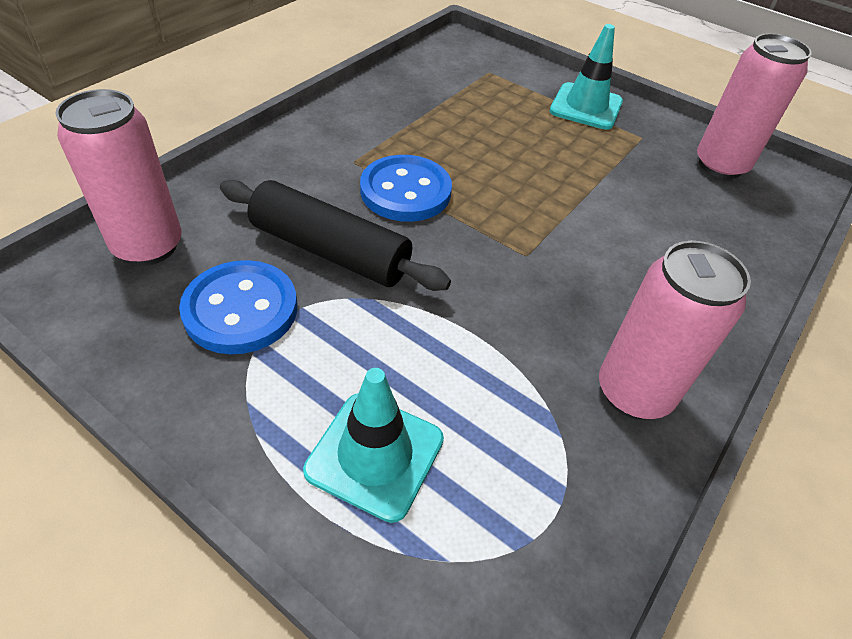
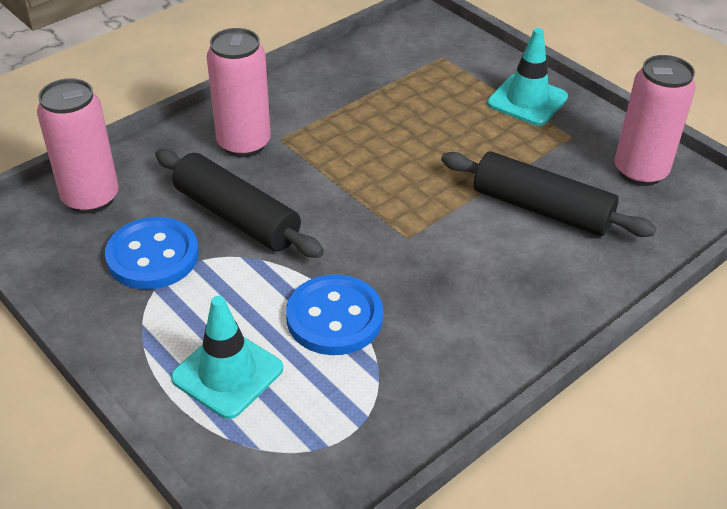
camera: 15 degrees right, 5 degrees down
blue button [360,155,452,222] -> blue button moved to [286,275,383,355]
pink can [599,241,751,419] -> pink can moved to [207,28,271,157]
none -> black rolling pin [441,151,656,237]

